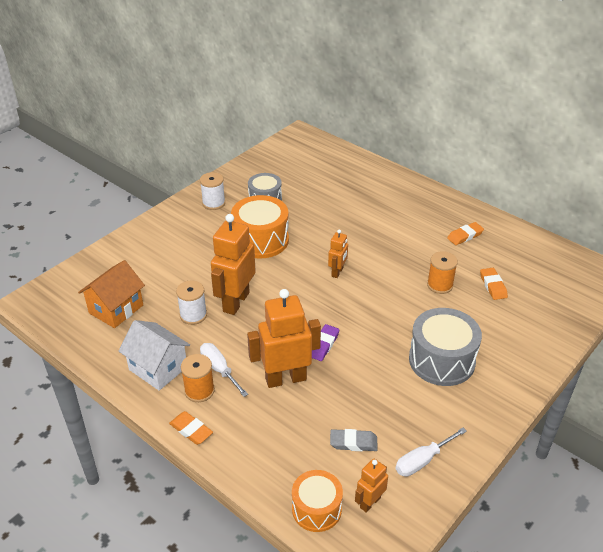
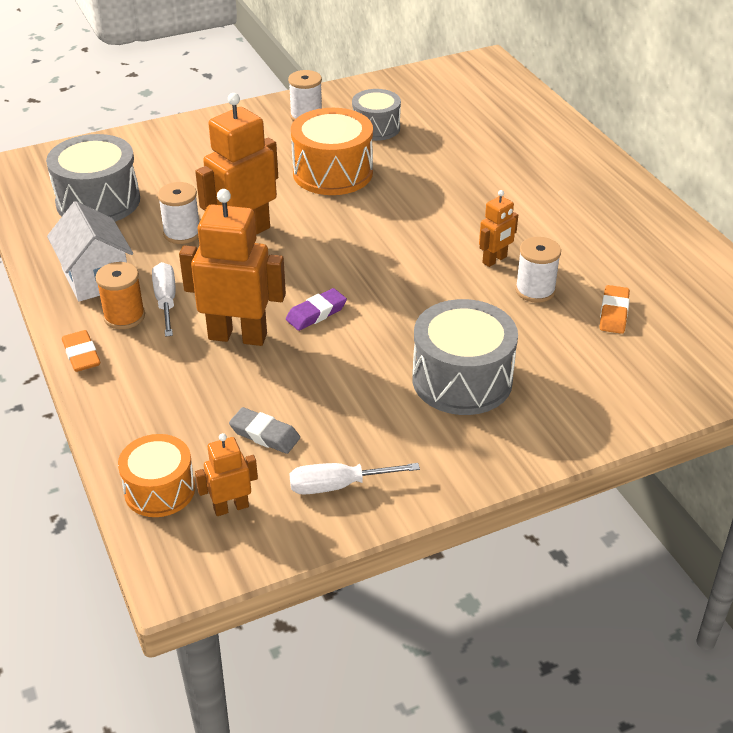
camera: 25 degrees right, 0 degrees up
orange house [78,260,145,328] -> grey drum [46,134,140,222]
orange robot [328,229,348,278] -> orange robot moved to [479,190,518,267]
orange spool [427,251,458,294] -> white spool [515,237,561,303]
orange eraser [447,222,484,245] -> none

